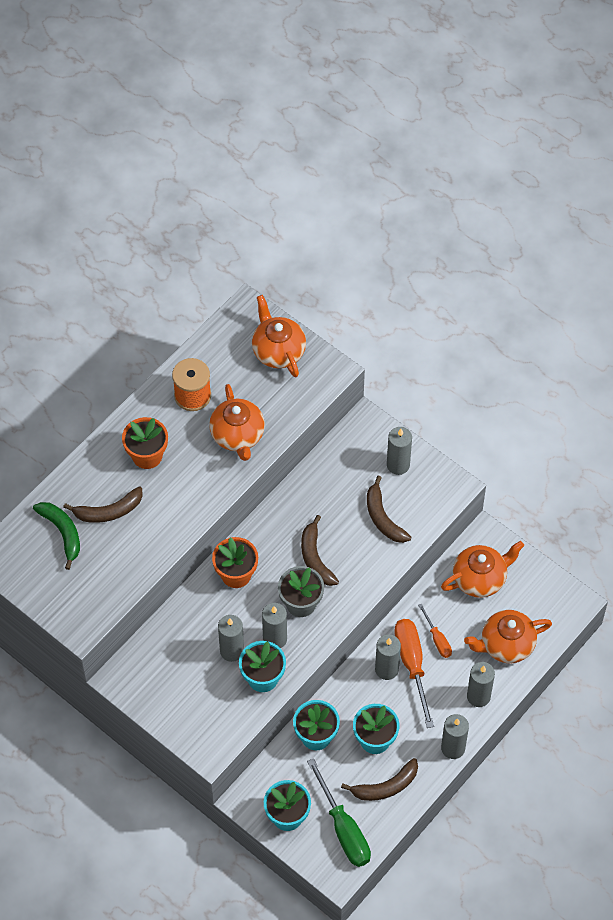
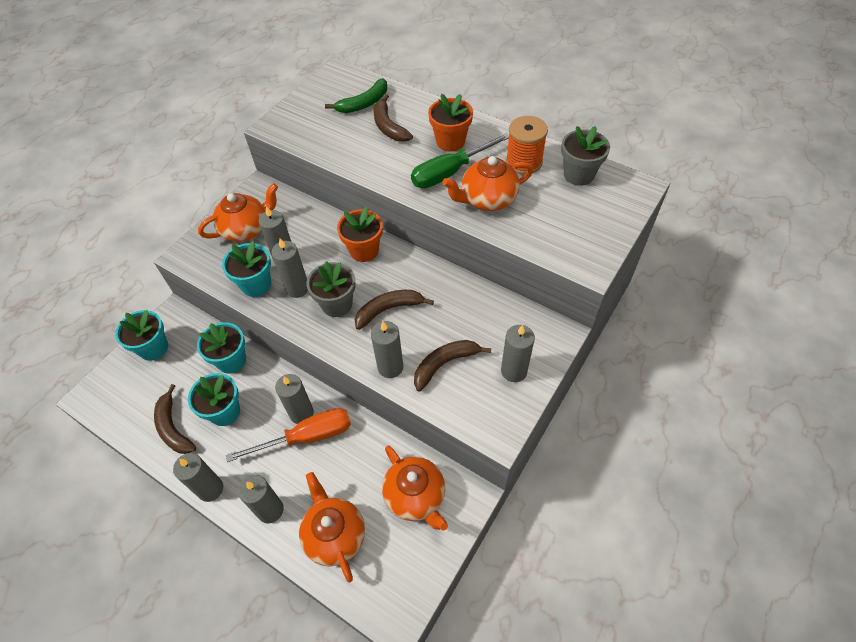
camera: 85 degrees right, 5 degrees down
orange teapot [252,295,306,377] -> orange teapot moved to [198,183,278,242]
green screwdriver [307,758,371,867] -> green screwdriver moved to [411,133,509,188]
orange screwdriver [418,604,452,658] -> none
none -> grey candle [371,321,403,378]
none -> grey flower pot [561,126,610,186]

